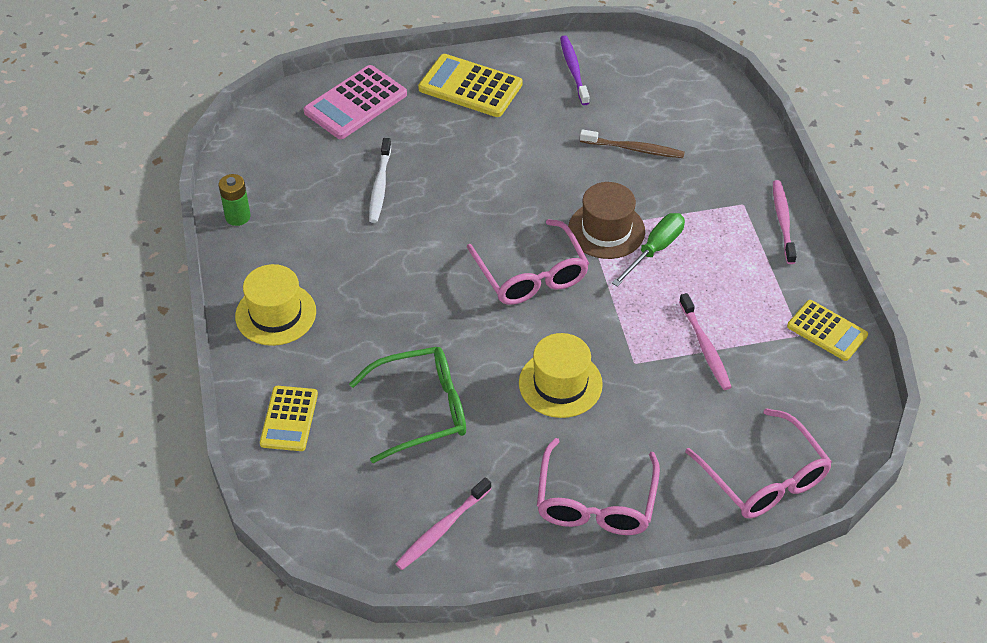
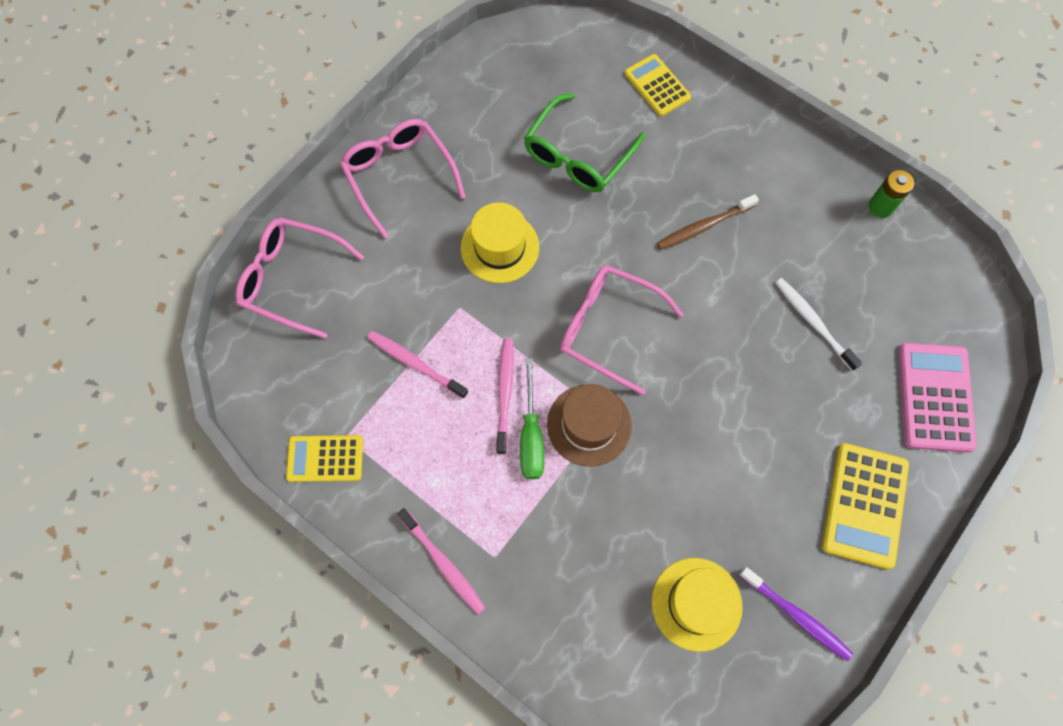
camera: 140 degrees right, 20 degrees up
yellow hat [235,264,316,346] -> yellow hat moved to [652,558,743,652]
pink toothbrush [396,477,492,570] -> pink toothbrush moved to [496,338,514,454]
yellow calculator [418,54,523,117] -> yellow calculator turned 120 degrees clockwise [822,443,909,569]
brown toothbrush [580,129,685,158] -> brown toothbrush moved to [657,194,759,250]

